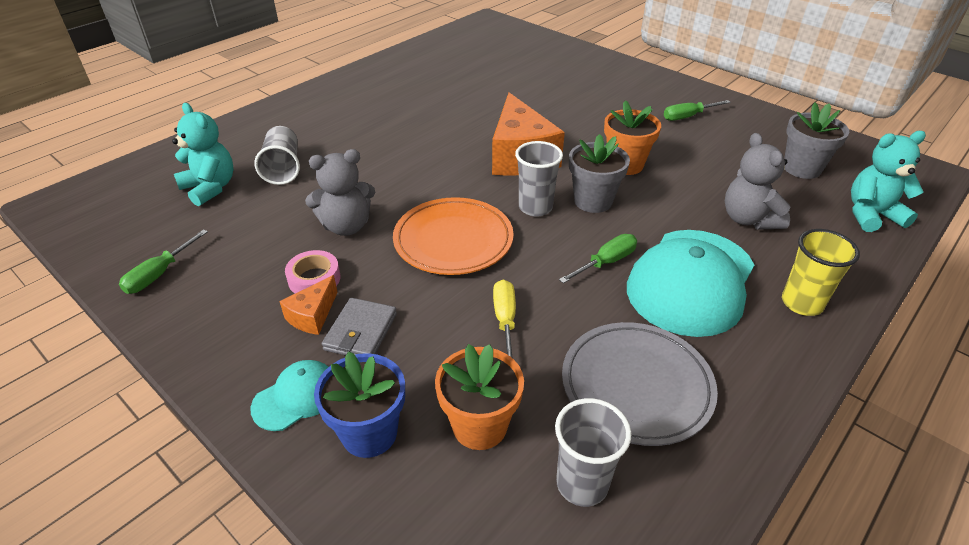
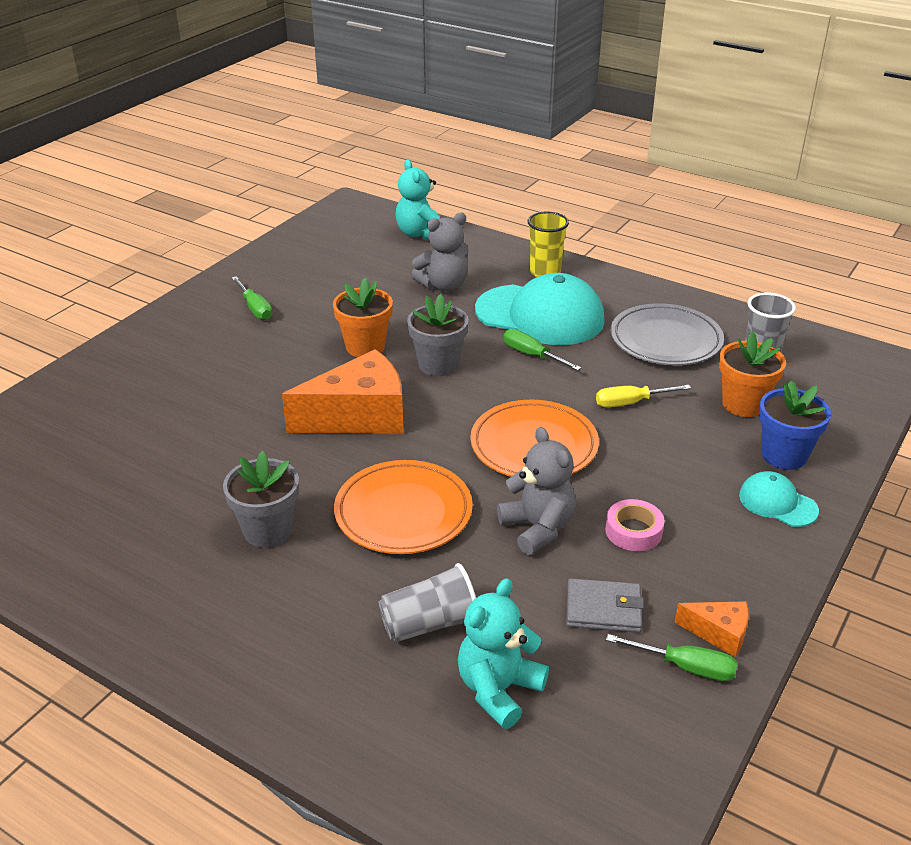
camera: 100 degrees left, 5 degrees down
orange cheese [279,275,338,335] -> orange cheese moved to [675,601,749,657]
grey wallet [322,298,397,355] -> grey wallet moved to [566,578,644,633]
grey cup [515,141,563,217] -> none
grey flower pot [784,102,849,179] -> grey flower pot moved to [223,451,299,548]
none -> orange plate [334,460,473,554]

